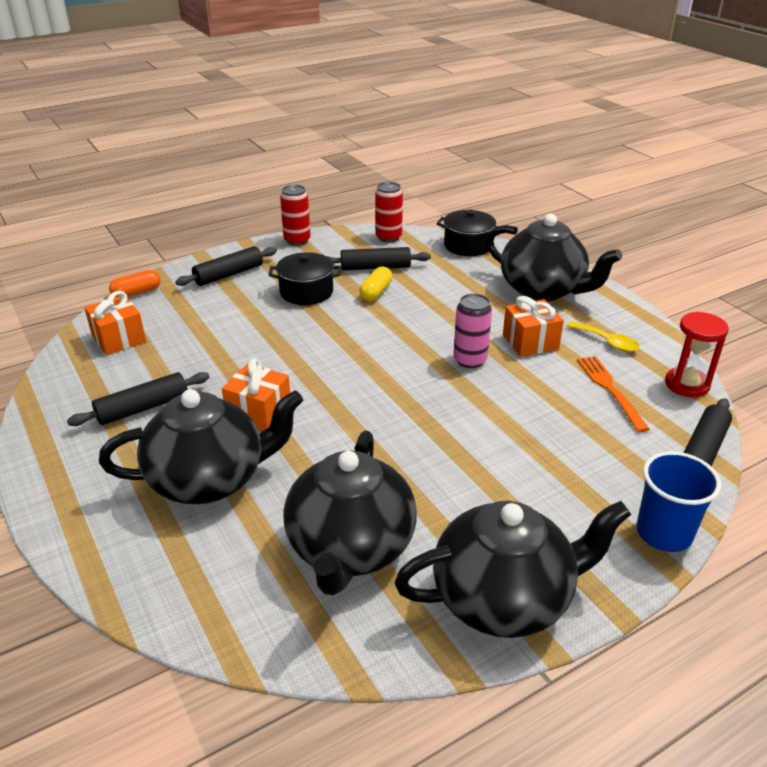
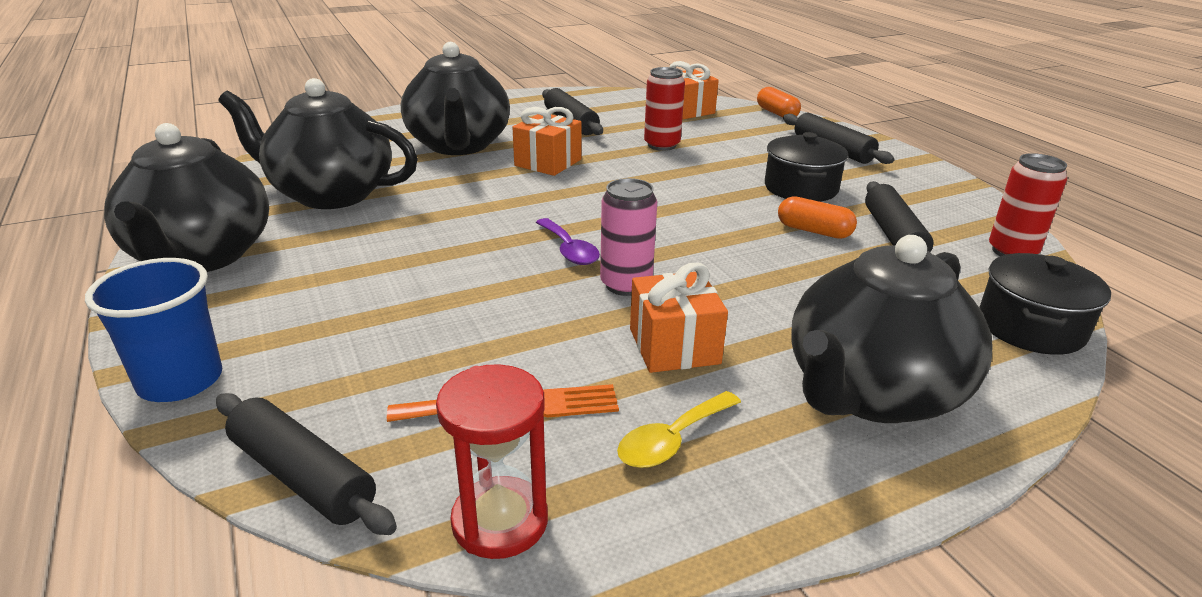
camera: 95 degrees right, 5 degrees down
red can [280,185,311,246] -> red can moved to [644,67,685,151]
yellow capsule [359,267,392,301] -> orange capsule [778,196,857,239]
none -> purple spoon [536,218,600,265]

